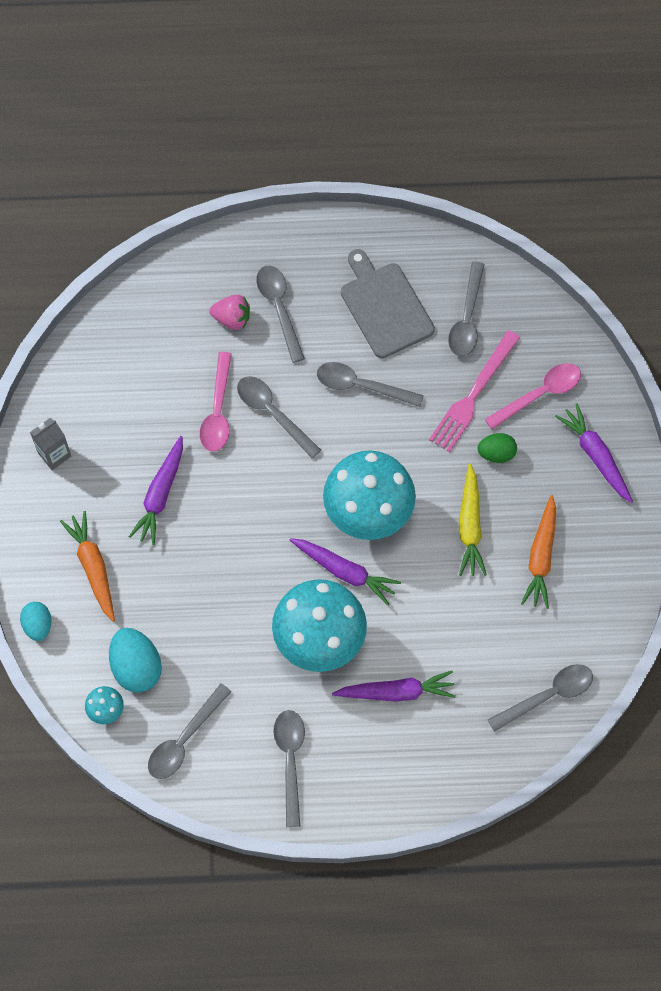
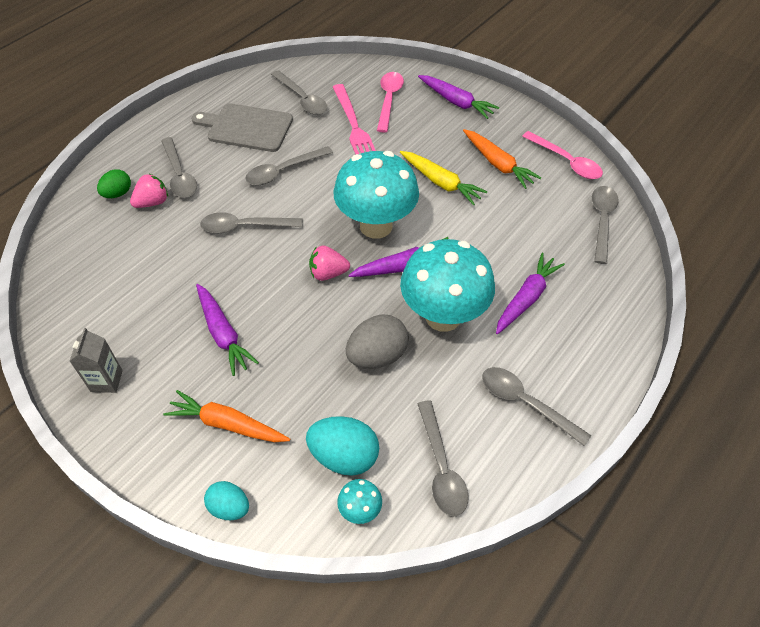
camera: 50 degrees left, 15 degrees down
pink spoon [200,352,232,451] -> pink spoon moved to [522,131,603,179]
grey spoon [256,266,305,363] -> grey spoon turned 135 degrees counterclockwise [161,137,197,198]
green egg [478,433,517,463] -> green egg moved to [97,169,131,198]
purple carrot [555,403,633,503] -> purple carrot turned 150 degrees counterclockwise [418,75,499,119]
none -> pink strawberry [309,246,350,281]
none -> grey egg [346,314,409,369]

